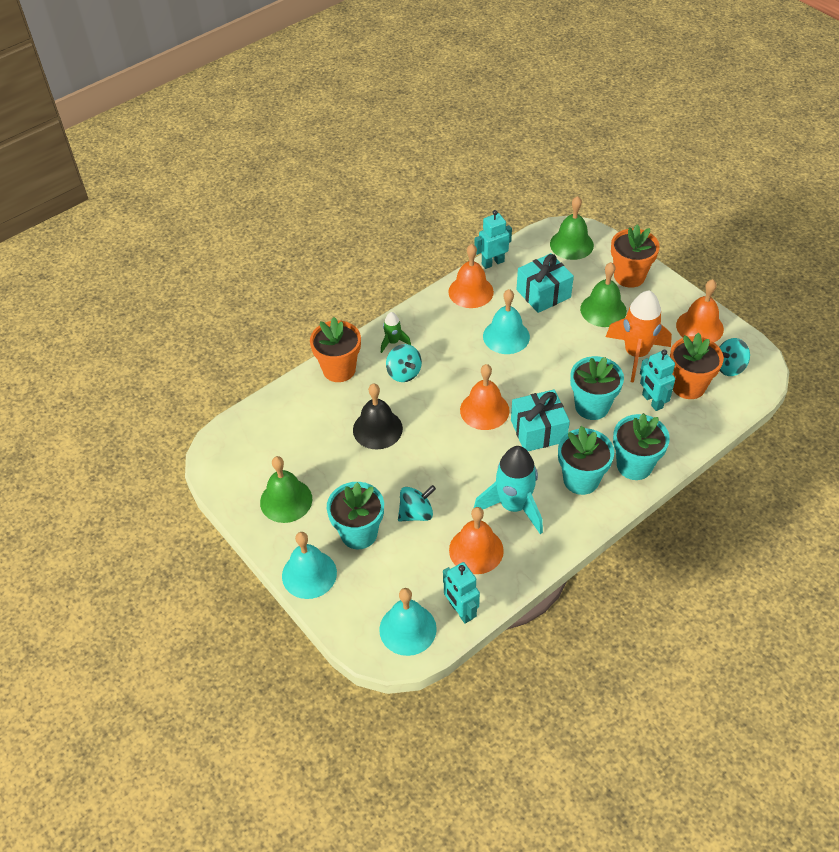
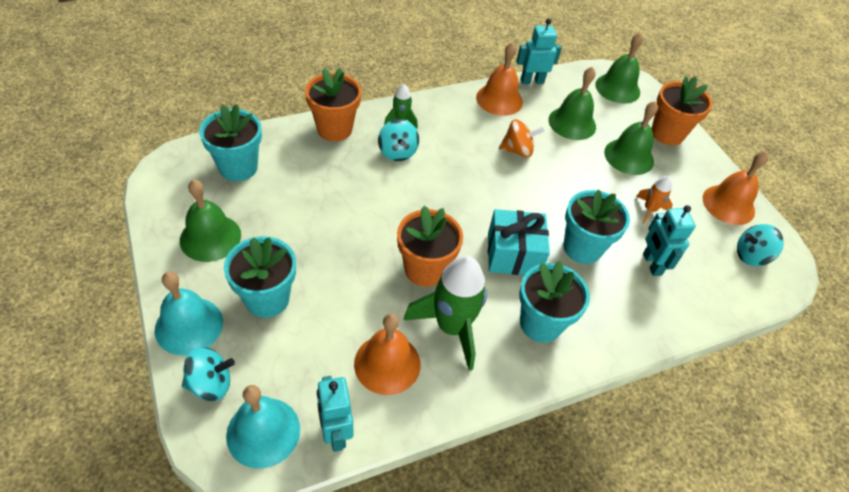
camera: 10 degrees right, 0 degrees up
black bell [353,384,403,449] -> none
turquoise spinning top [398,485,436,522] -> turquoise spinning top moved to [182,347,235,401]
orange bell [460,364,510,430] -> none
turquoise rocket [473,446,543,534] -> green rocket [404,255,487,371]
turquoise bell [483,289,530,354] -> orange spinning top [499,119,545,158]
turquoise gift [517,253,574,313] -> green bell [549,67,596,140]
orange rocket [606,290,672,382] -> orange rocket [636,176,673,223], size x0.49
turquoise flower pot [613,413,670,480] -> turquoise flower pot moved to [199,104,262,181]
orange flower pot [670,333,724,399] -> orange flower pot moved to [397,206,463,287]

